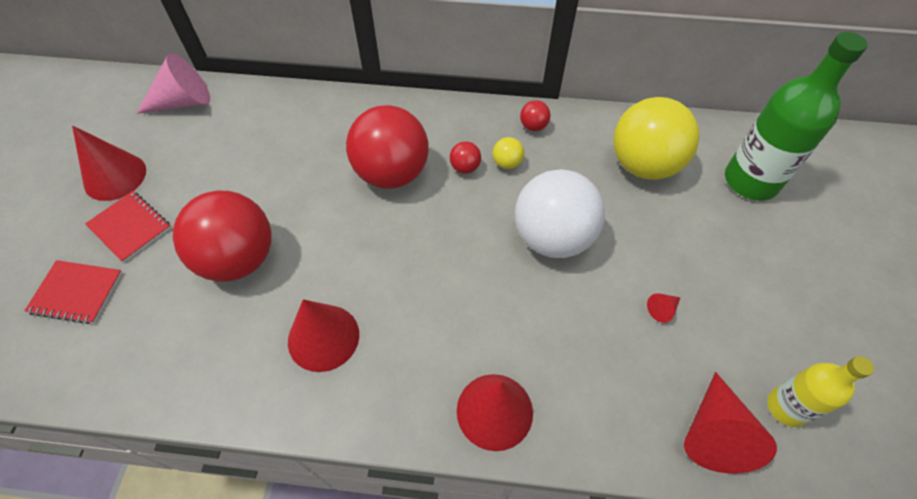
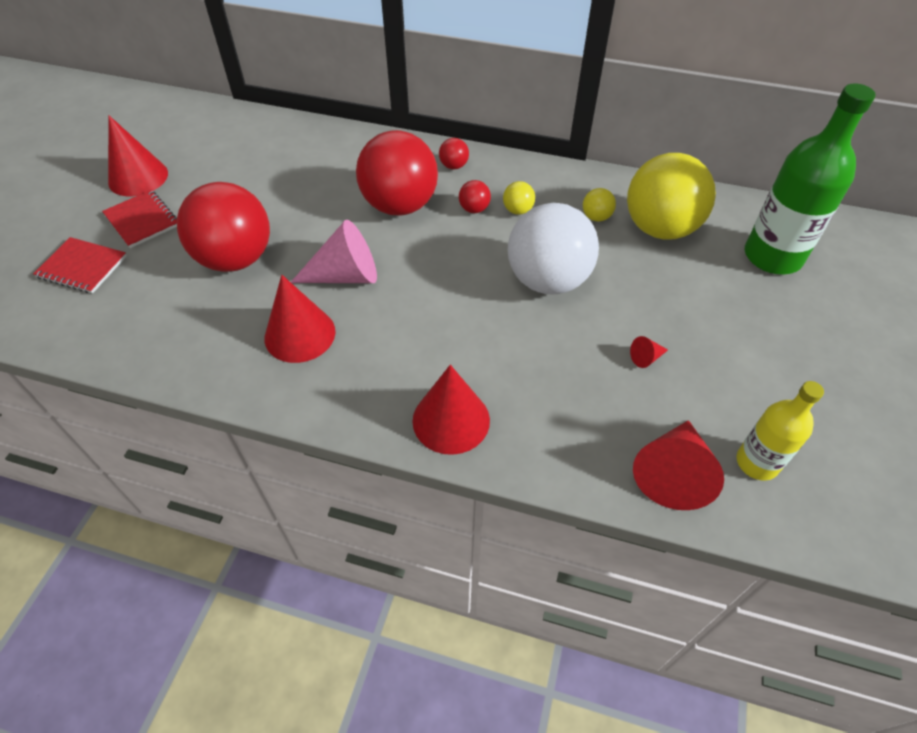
camera: 10 degrees right, 5 degrees down
pink cone [137,53,210,114] -> pink cone moved to [291,220,377,283]
red ball [520,100,551,131] -> red ball moved to [439,138,469,169]
none -> yellow ball [583,188,616,221]

